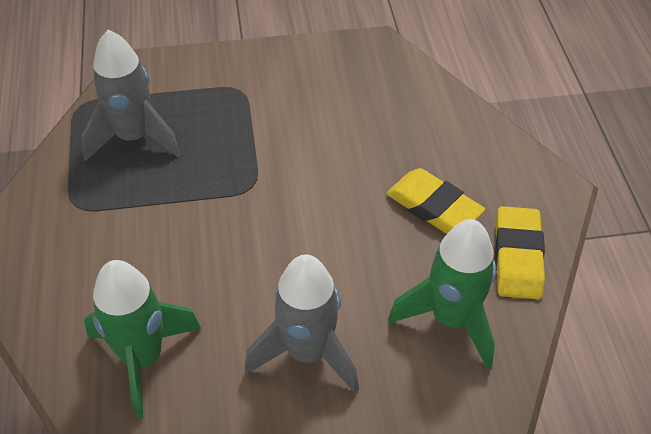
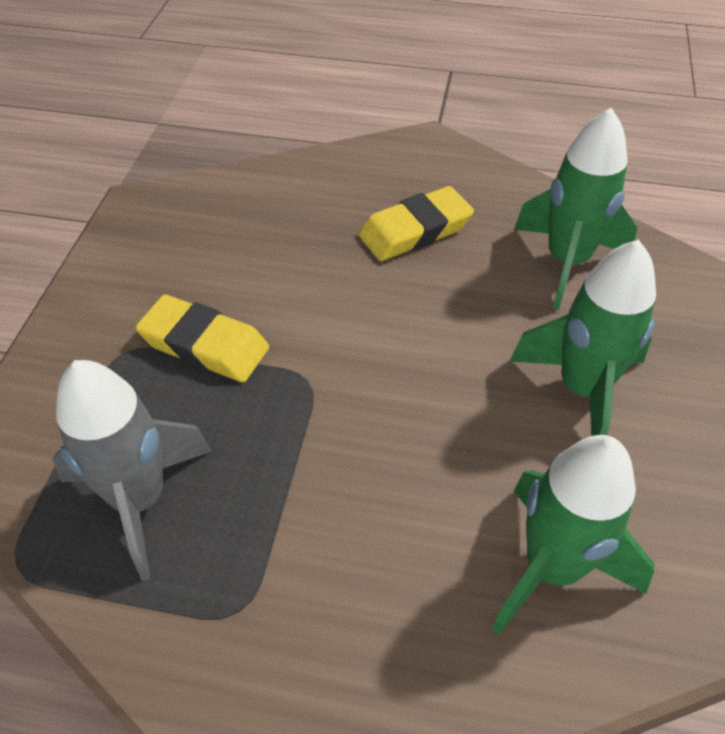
camera: 70 degrees left, 0 degrees up
grey rocket [245,254,359,394] -> green rocket [509,240,656,436]
yellow eraser [495,206,545,299] -> yellow eraser moved to [135,295,269,382]

